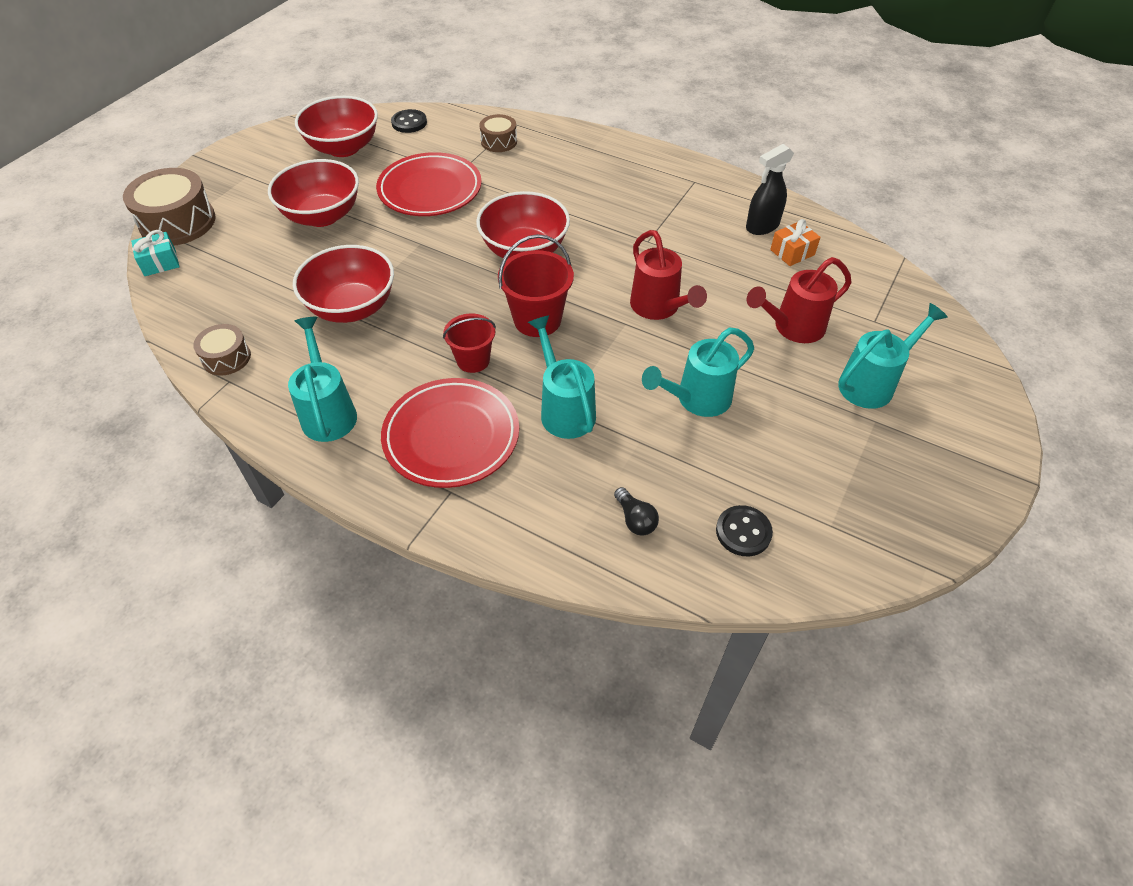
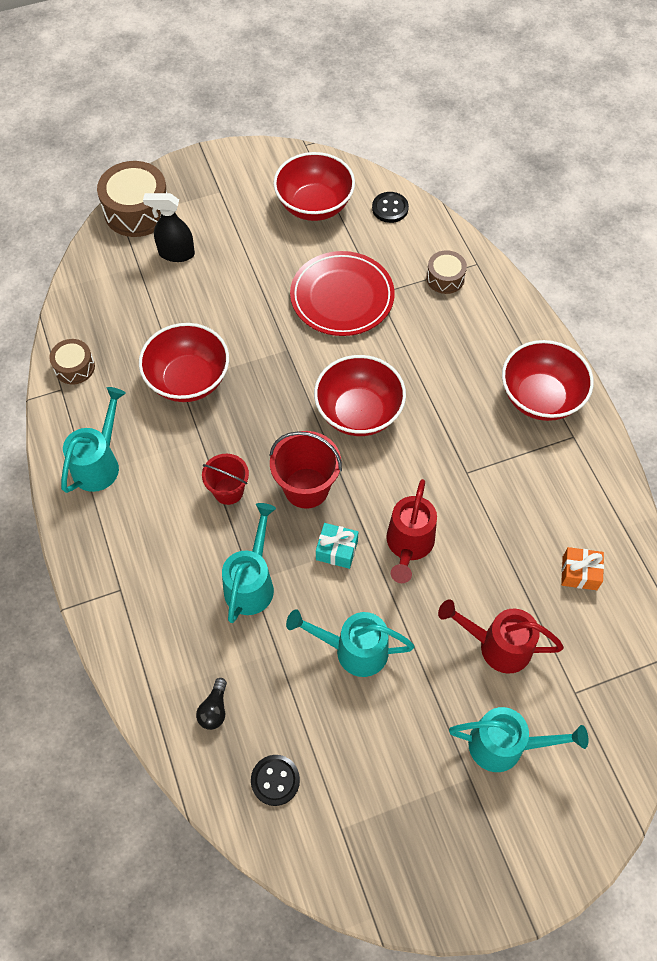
camera: 40 degrees right, 10 degrees up
turquoise gift [131,230,180,276] -> turquoise gift moved to [316,523,358,569]
red bowl [268,159,359,227] -> red bowl moved to [502,340,594,421]
red plate [381,378,519,488] -> none
black spray bottle [746,144,794,235] -> black spray bottle moved to [143,193,195,262]

